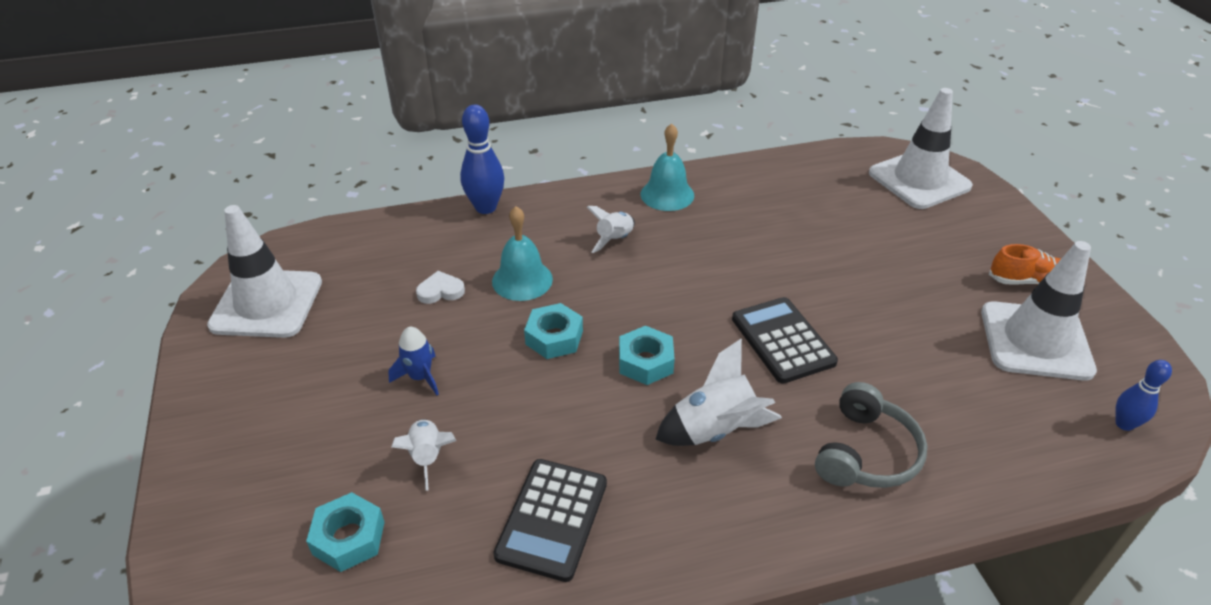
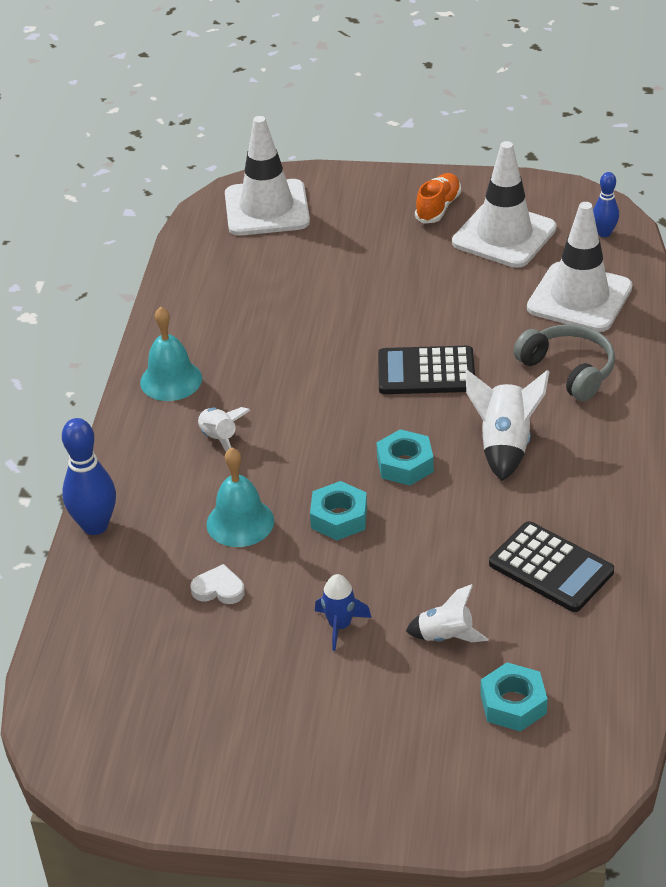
camera: 65 degrees left, 0 degrees up
white traffic cone [207,205,322,338] -> white traffic cone moved to [527,202,633,332]
white heart [416,271,465,304] -> white heart turned 90 degrees clockwise [190,564,245,604]

